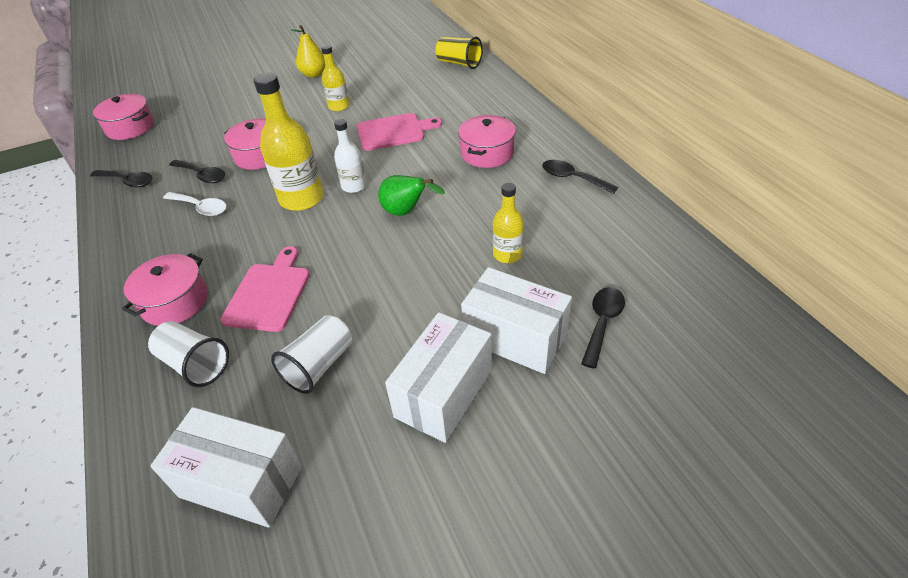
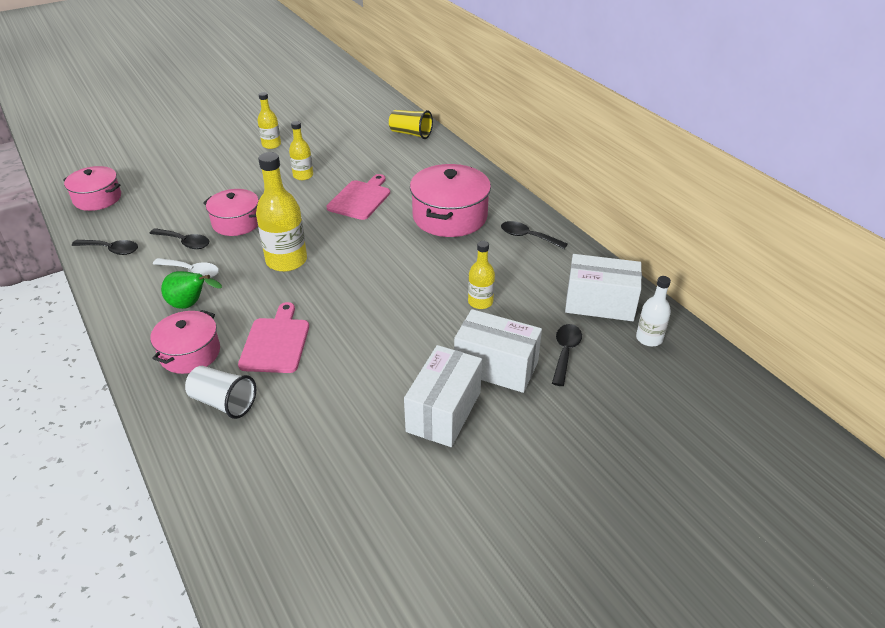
camera: 10 degrees left, 5 degrees down
white box [150,407,302,528] -> white box moved to [565,254,642,321]
white cup [271,315,352,394] -> none
yellow pear [291,25,325,78] -> yellow bottle [258,92,281,149]
white bottle [334,119,367,193] -> white bottle moved to [636,276,671,346]
pink cutting board [357,113,442,151] -> pink cutting board turned 45 degrees counterclockwise [326,174,390,220]
green pear [378,175,445,216] -> green pear moved to [161,271,222,309]
pink pot [458,115,516,168] -> pink pot [410,164,491,237], size x1.57

